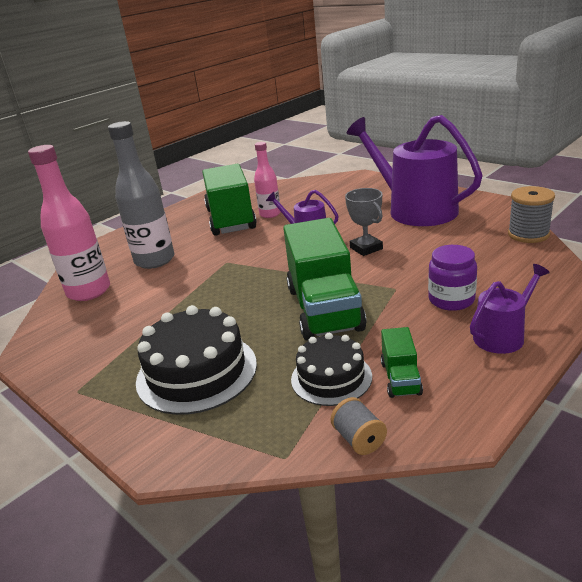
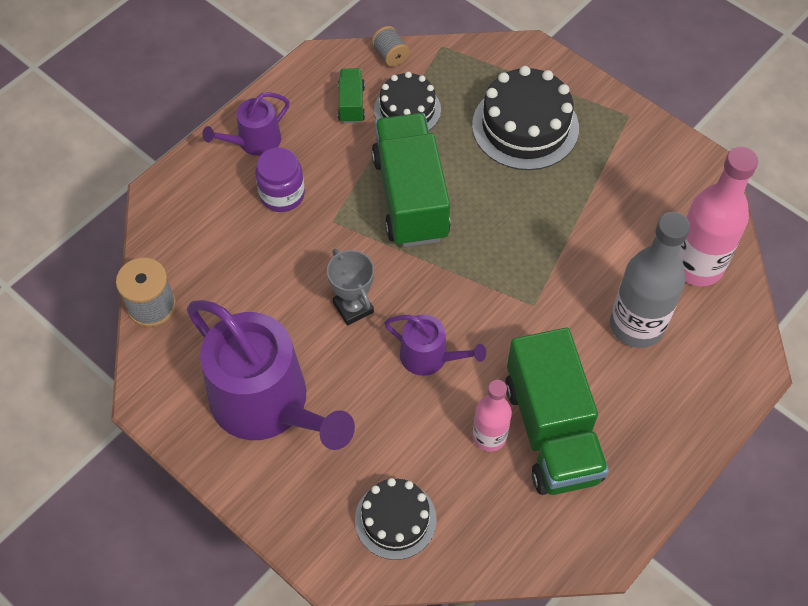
camera: 175 degrees right, 30 degrees up
none -> black cake [355,478,437,560]

